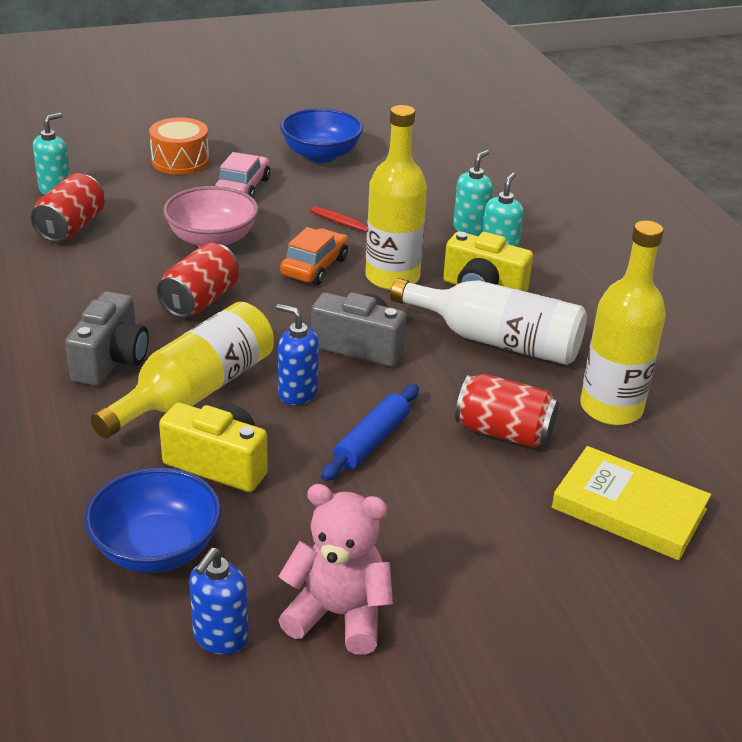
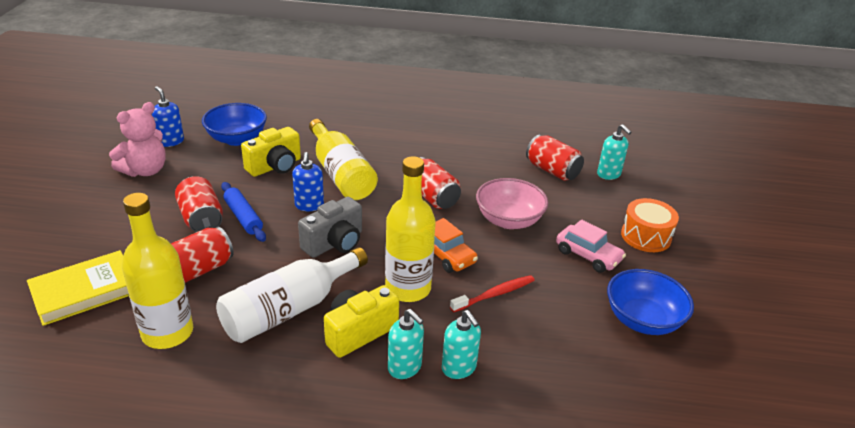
camera: 115 degrees right, 0 degrees up
grey camera [65,291,149,386] -> none
blue soap dispenser [276,304,319,405] -> blue soap dispenser turned 120 degrees clockwise [292,152,324,211]
none -> red can [175,176,223,232]

